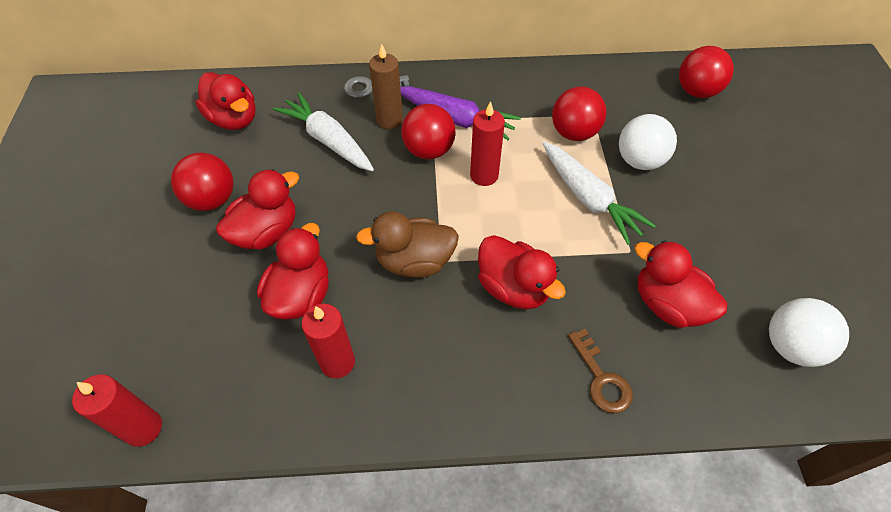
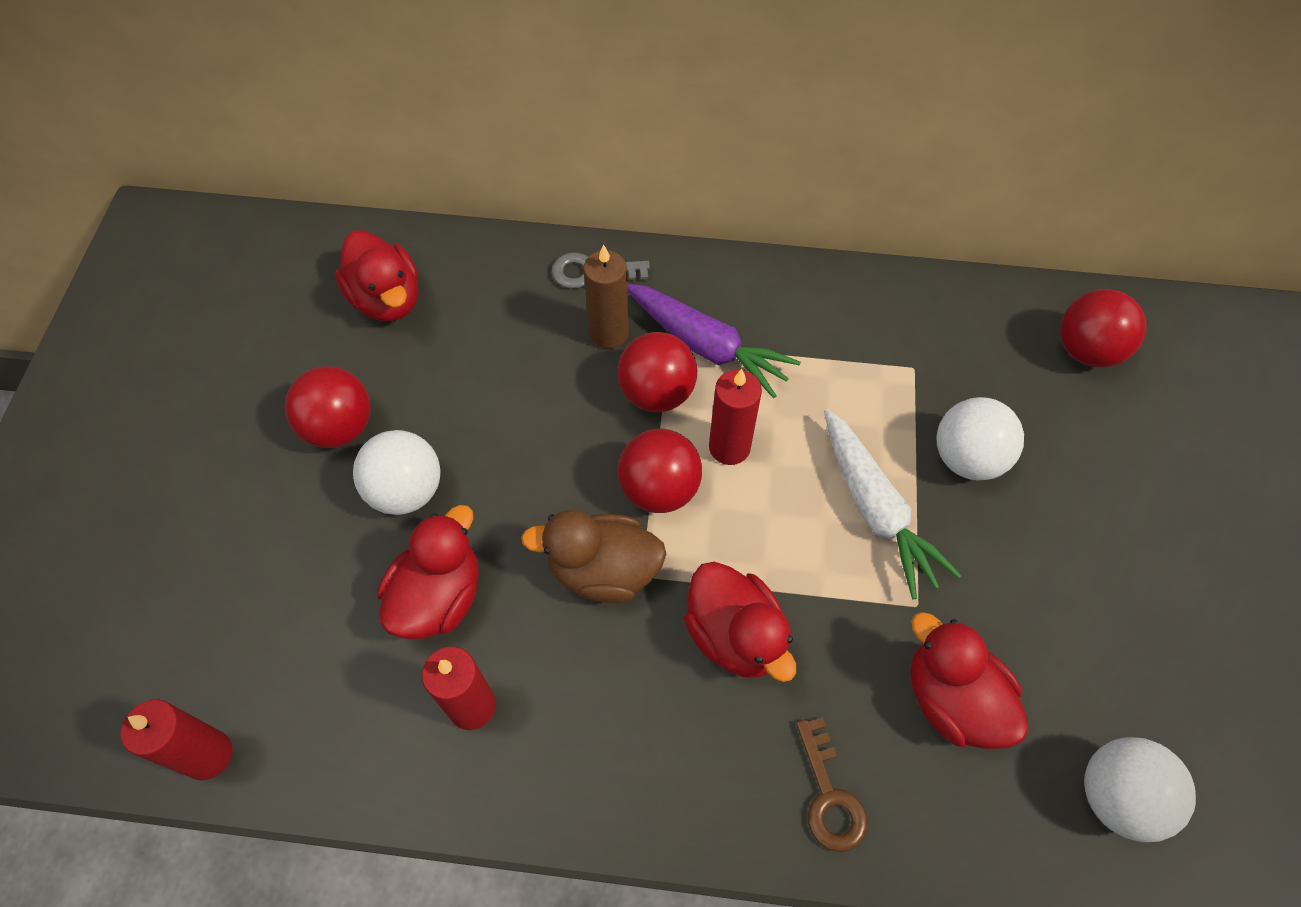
camera: 10 degrees right, 5 degrees up
red duck [216,169,299,250] -> white ball [353,430,441,515]
white carrot [273,92,374,171] -> none
red ball [552,87,607,141] -> red ball moved to [618,429,702,513]

